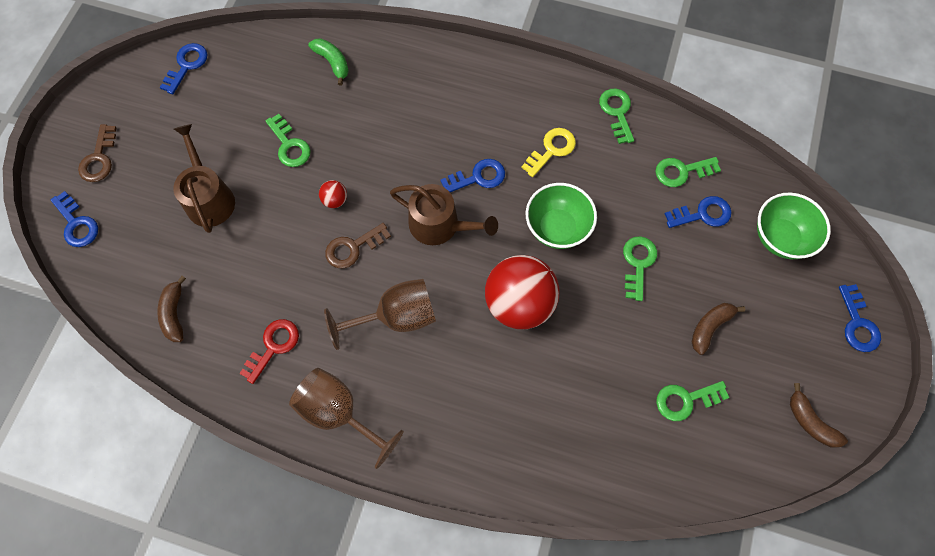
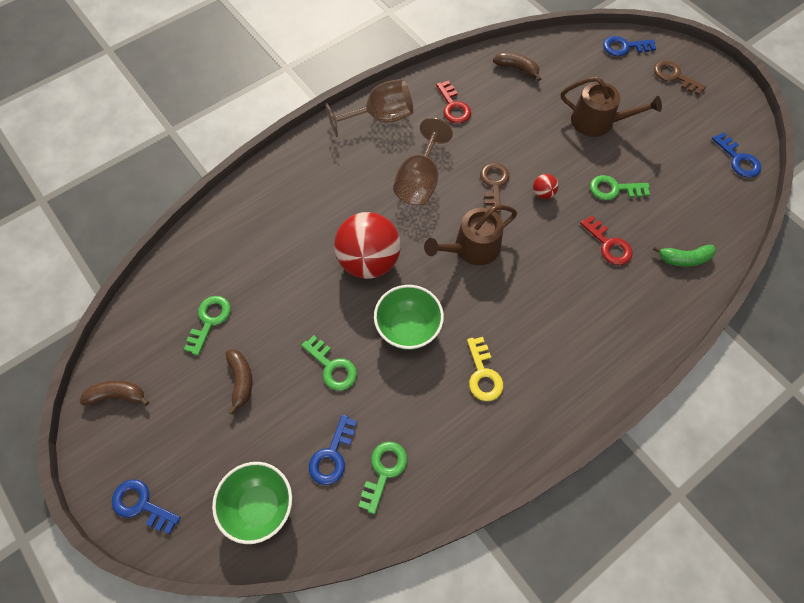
camera: 125 degrees right, 5 degrees down
blue key [441,159,505,192] -> none
green key [599,88,634,144] -> none
none -> red key [580,215,633,265]

